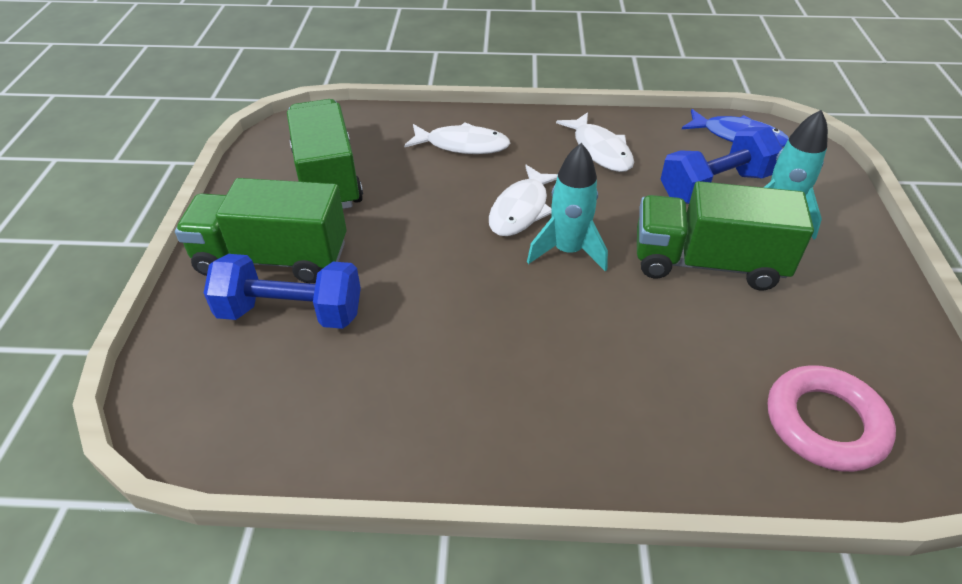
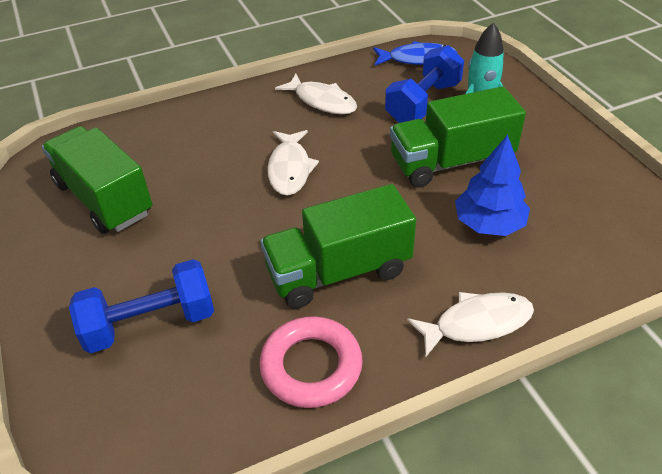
camera: 25 degrees left, 0 degrees up
green truck [175,178,347,283] -> green truck moved to [260,184,416,309]
white fish [404,122,511,154] -> white fish moved to [407,292,534,358]
turquoise rocket [527,143,608,271] -> none
pink ring [768,365,896,472] -> pink ring moved to [259,316,363,408]
none -> blue tree [455,135,530,236]

